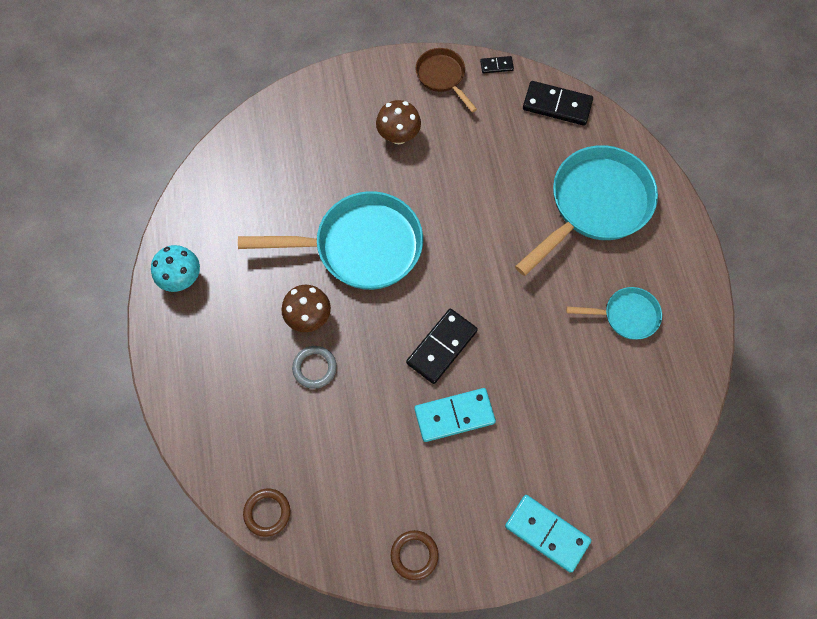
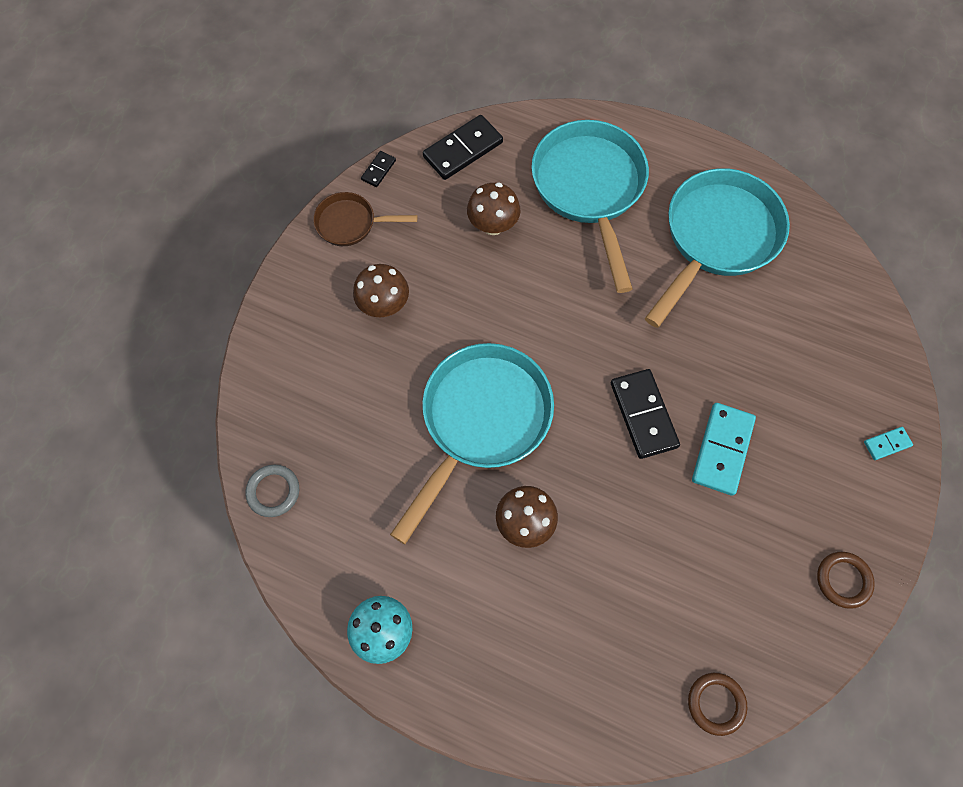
camera: 55 degrees left, 0 degrees up
grey ring [292,346,337,389] -> grey ring moved to [246,465,299,517]
turquoise domino [505,495,592,573] -> turquoise domino [864,427,913,460], size x0.50
turquoise pan [566,287,662,340] -> turquoise pan [645,168,790,328], size x1.96
none -> brown mushroom [467,183,520,235]

